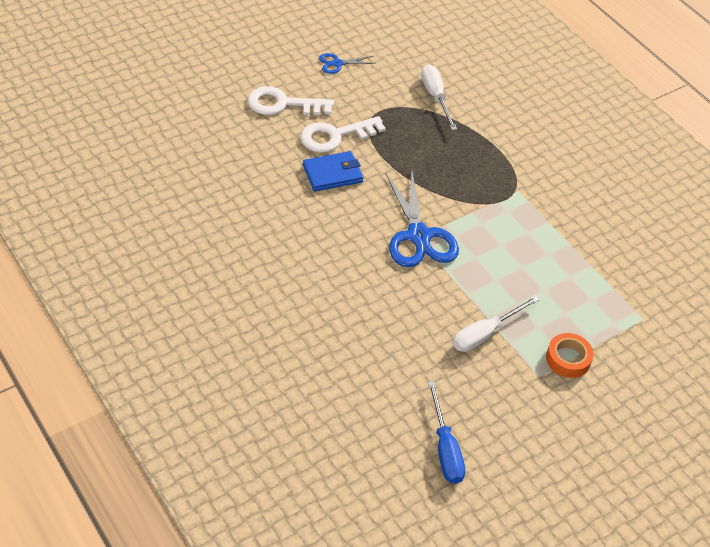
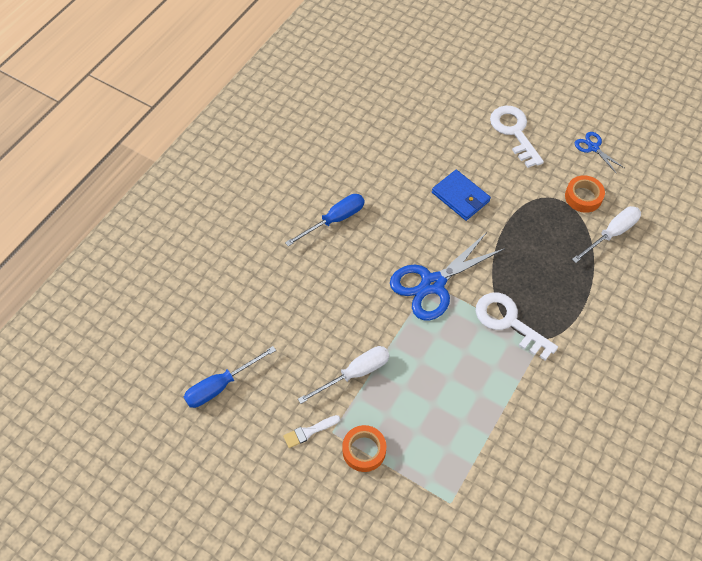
camera: 70 degrees right, 10 degrees up
white key [300,116,386,153] -> white key moved to [476,292,558,361]
white screwdriver [453,295,540,352] -> white screwdriver turned 120 degrees clockwise [298,346,390,404]
none -> white brush [283,415,340,448]
none -> blue screwdriver [285,194,364,246]
none -> orange tape [565,175,605,213]

